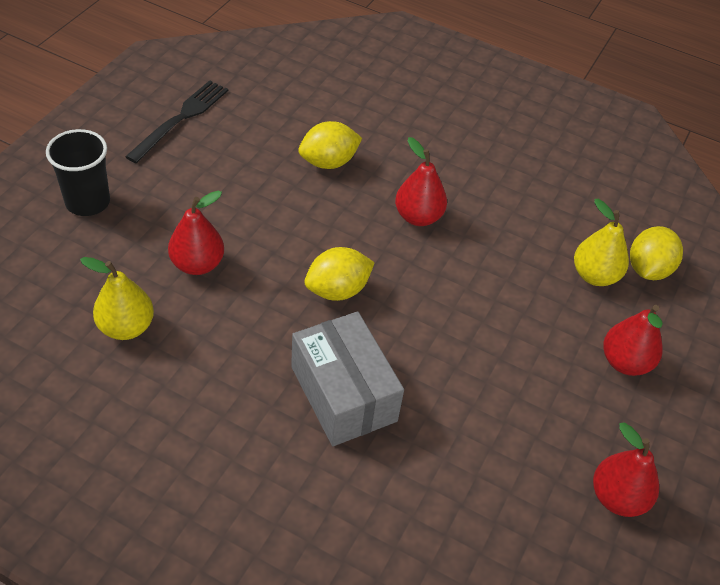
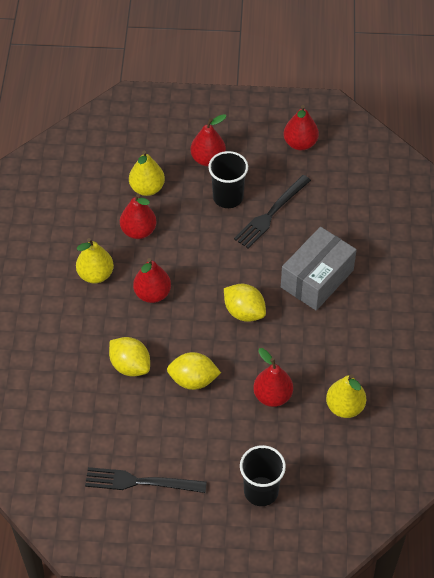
camera: 110 degrees left, 5 degrees up
yellow lemon [630,226,683,280] -> yellow lemon moved to [167,352,221,390]
none -> yellow pear [76,238,114,284]
none -> red pear [120,193,157,239]
none -> black cup [208,151,248,208]
none -> black fork [234,175,311,249]

